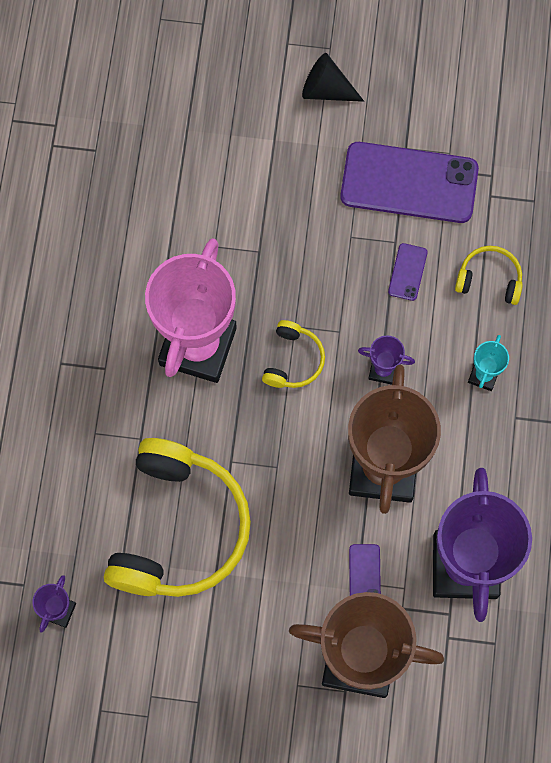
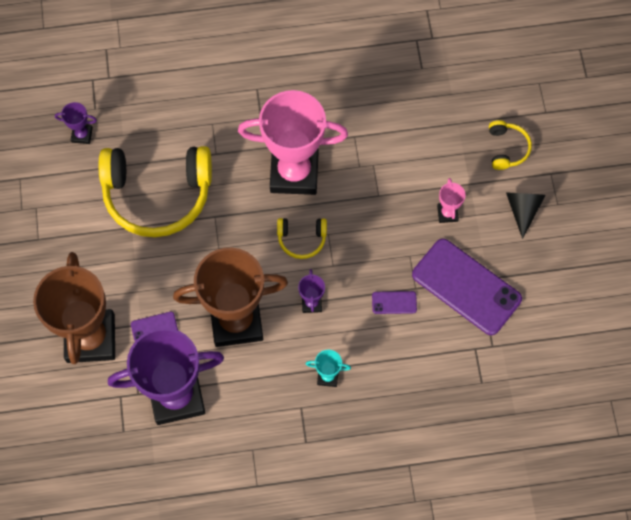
camera: 75 degrees right, 5 degrees down
purple phone [340,142,479,223] -> purple phone turned 45 degrees counterclockwise [412,239,522,335]
yellow headphones [455,246,523,305] -> yellow headphones moved to [489,120,532,170]
none -> pink trophy [437,178,465,223]

